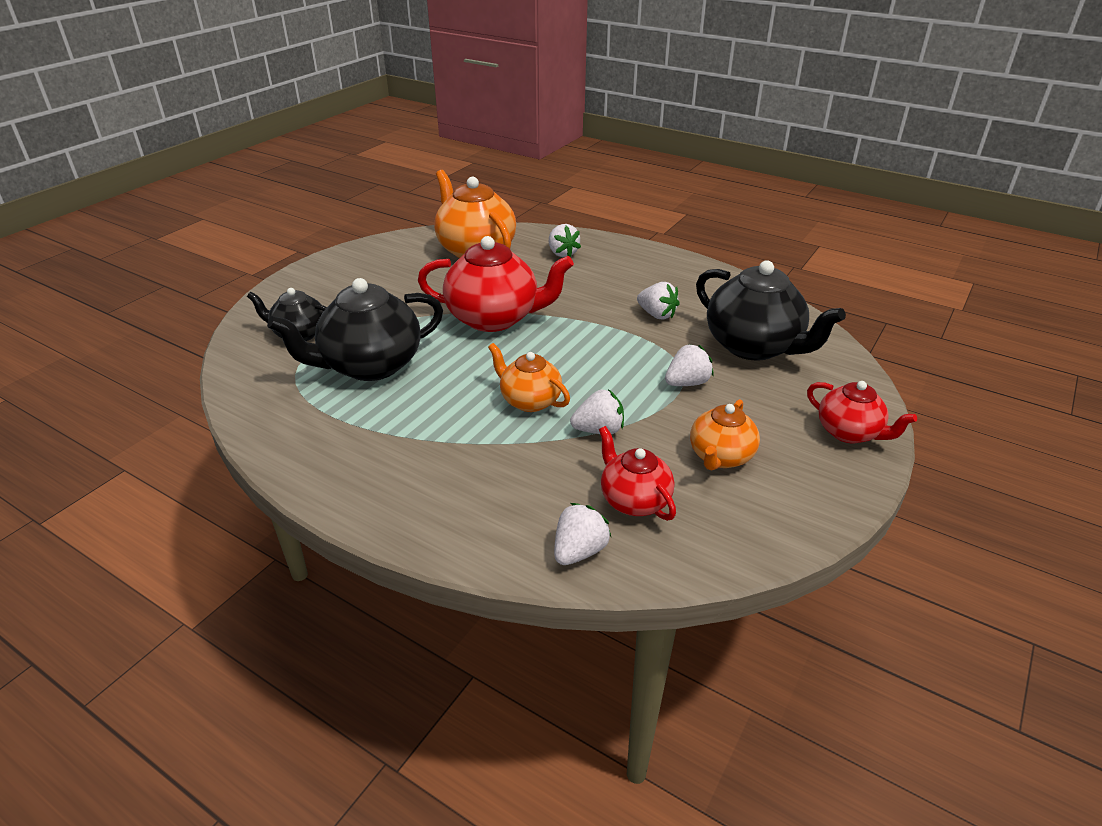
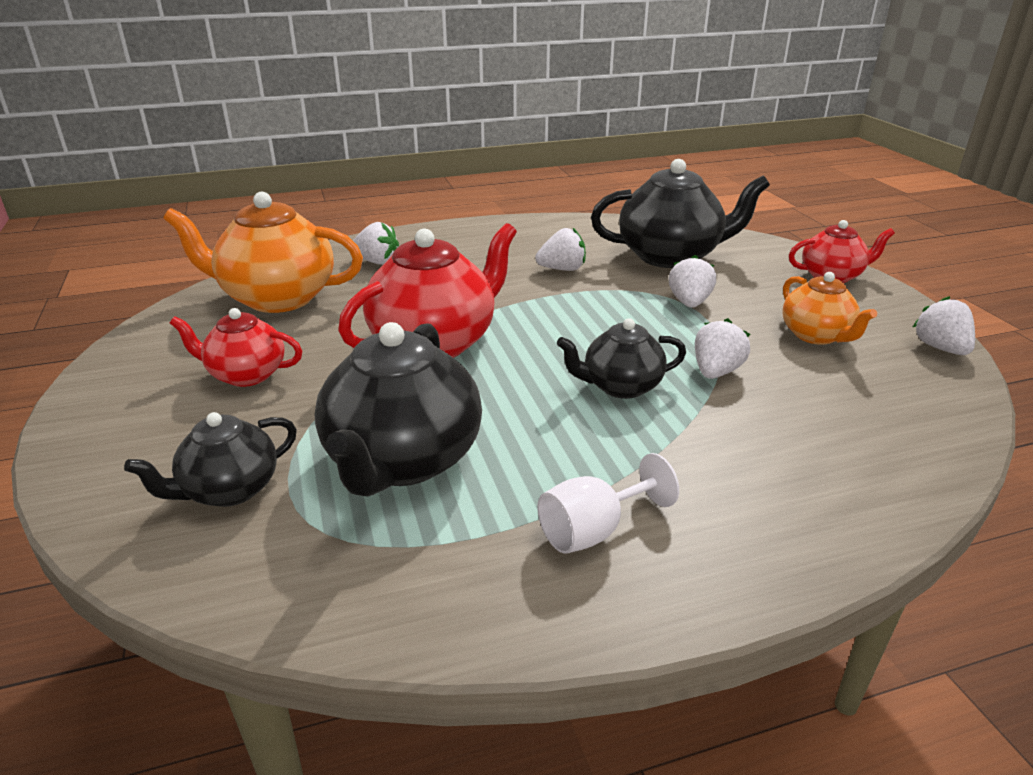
camera: 50 degrees left, 5 degrees down
orange teapot [488,343,570,412] -> black teapot [557,318,686,399]
white strawberry [554,503,611,565] -> white strawberry moved to [913,296,975,355]
red teapot [599,426,676,521] -> red teapot moved to [170,308,302,387]
none -> white goblet [537,453,679,554]

